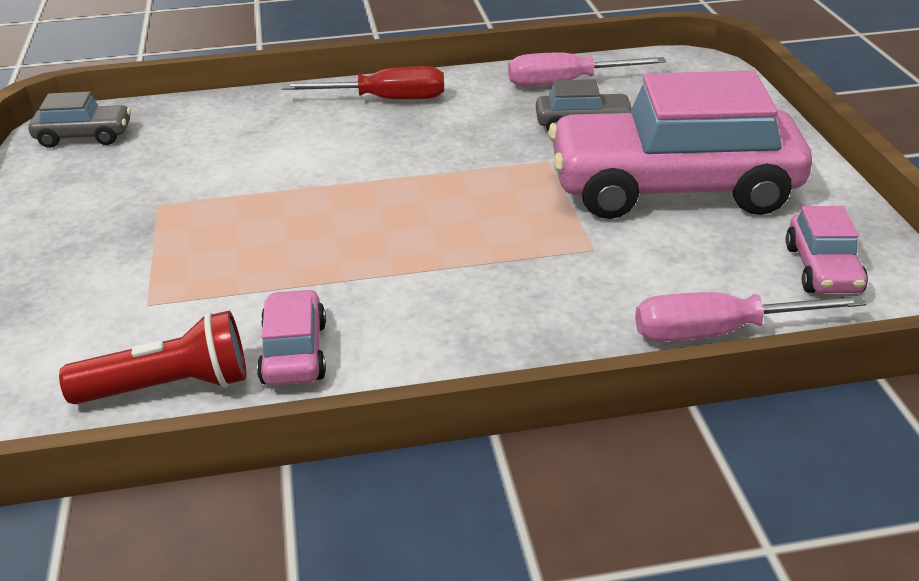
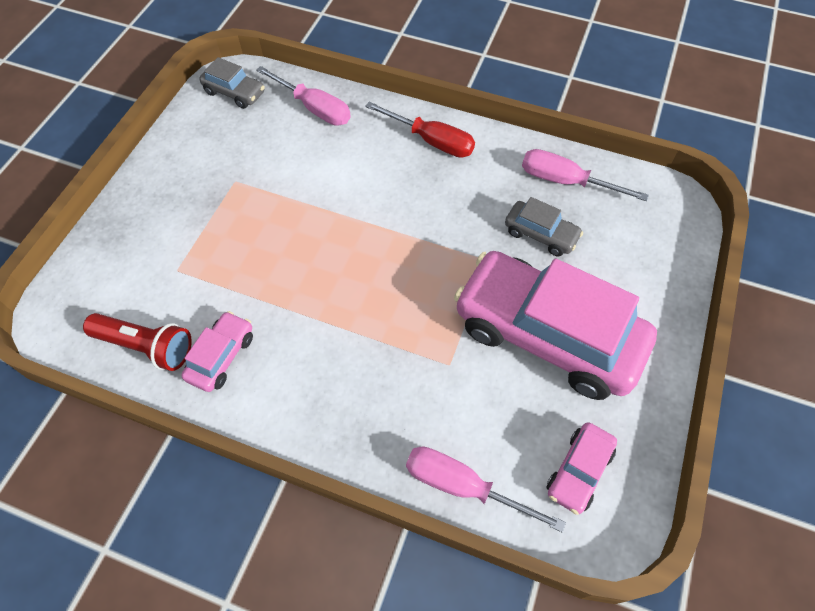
camera: 30 degrees right, 25 degrees up
none -> pink screwdriver [256,66,351,126]

